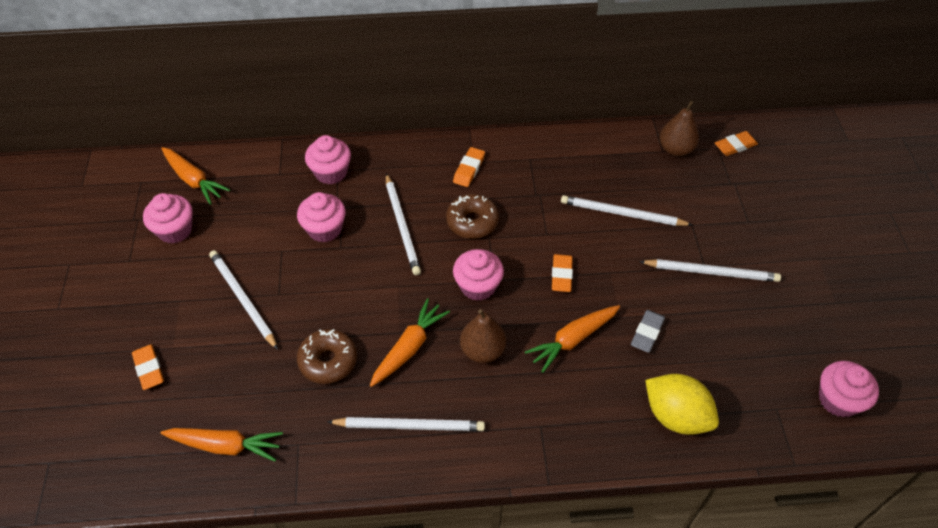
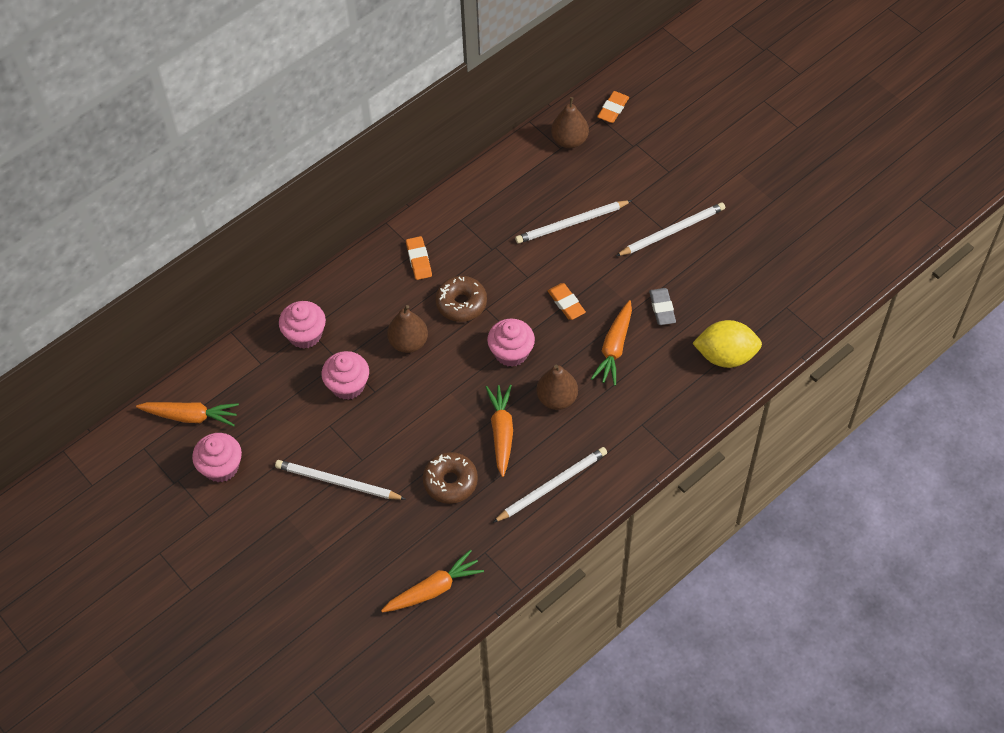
camera: 35 degrees left, 5 degrees up
orange eraser [132,344,164,390] -> none
white pencil [386,173,421,275] -> brown pear [387,305,428,353]
pink cupcake [819,361,879,417] -> none

